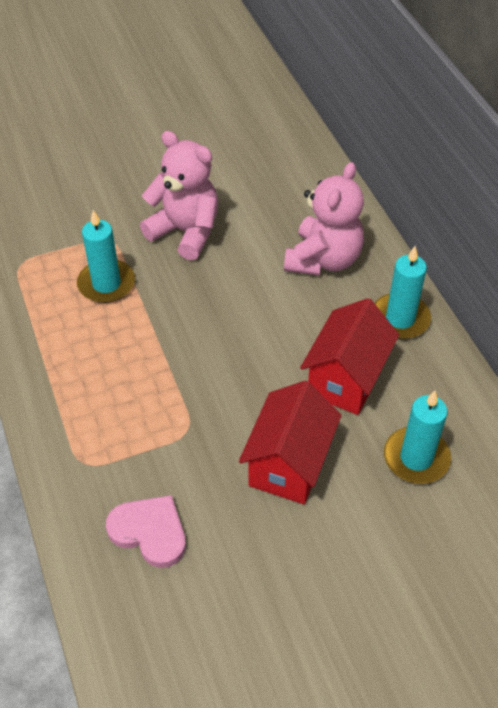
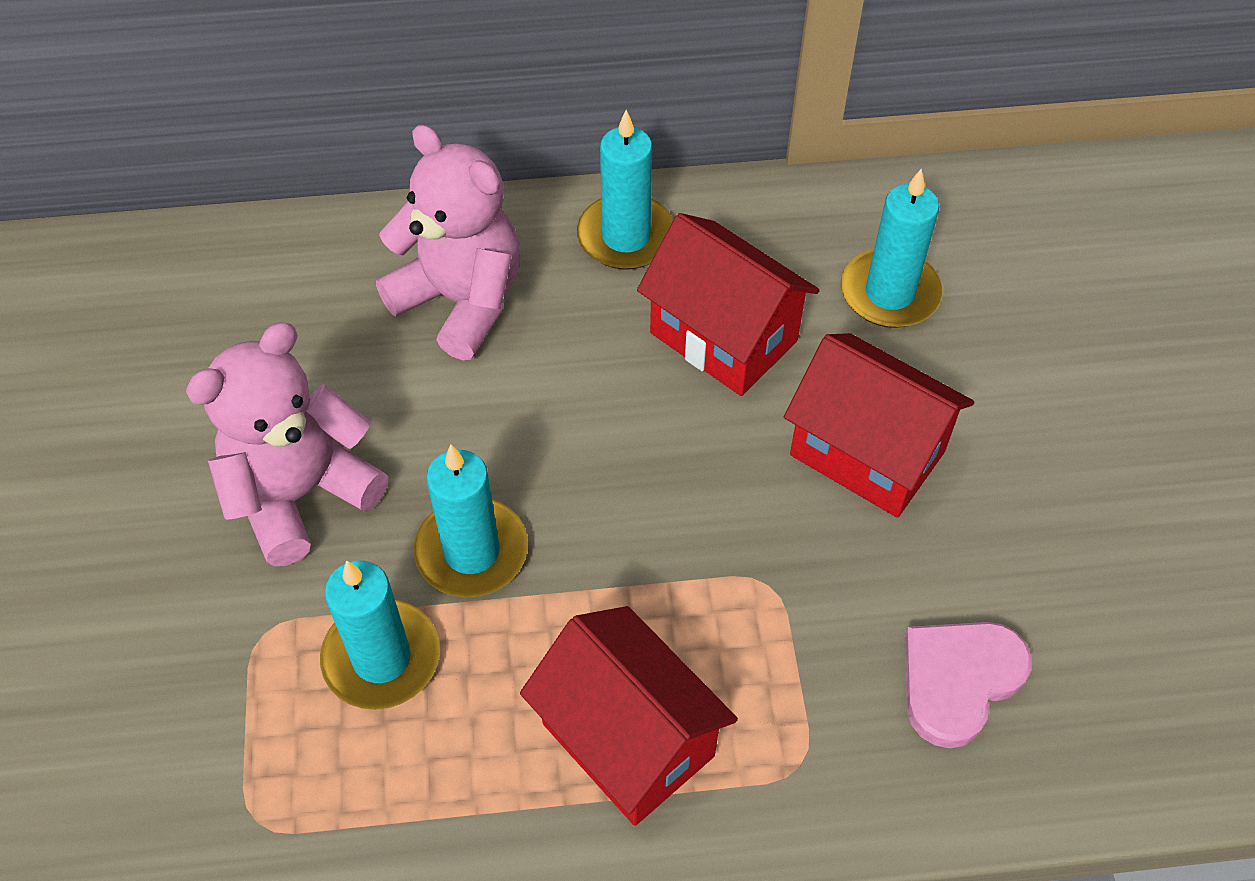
camera: 75 degrees left, 5 degrees up
none -> turquoise candle [414,445,528,598]
none -> red house [520,606,738,826]

